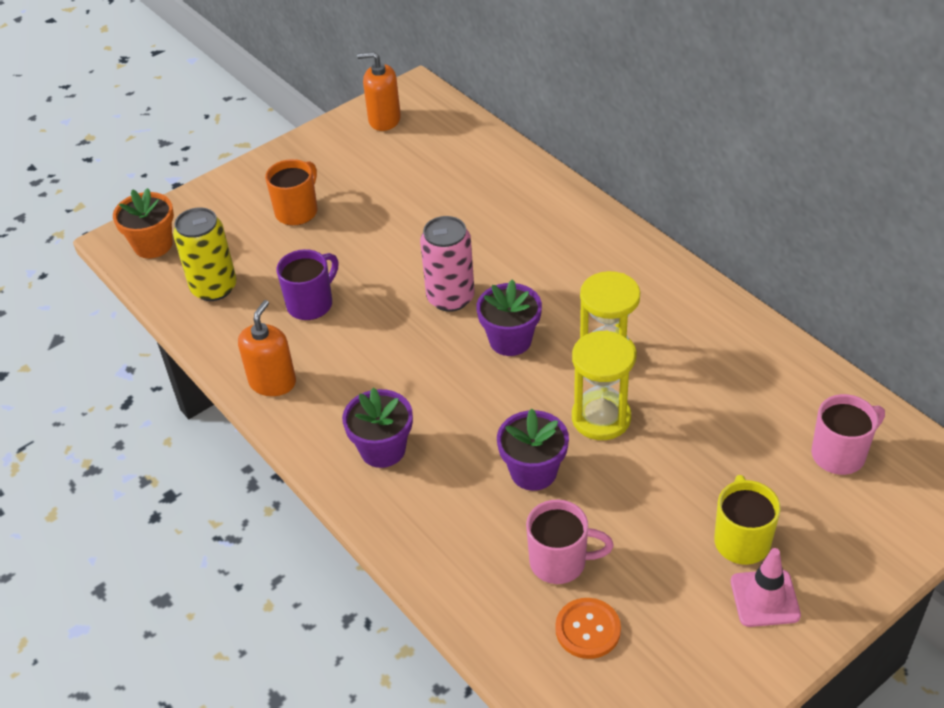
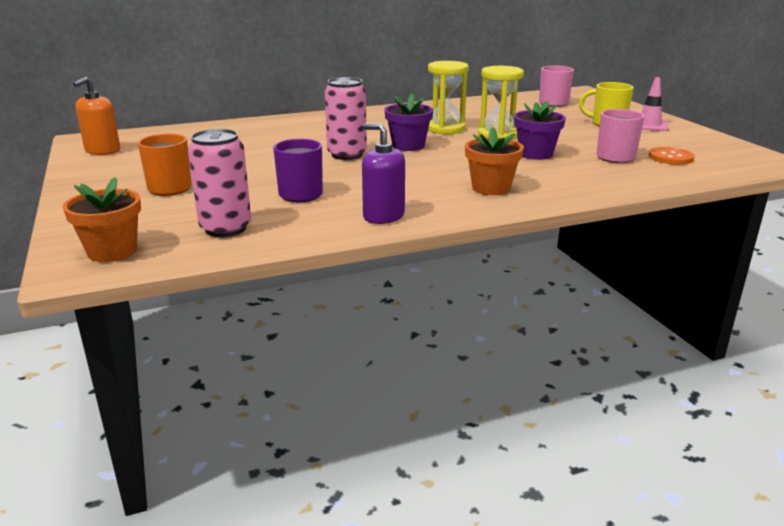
camera: 75 degrees left, 20 degrees down
yellow can [173,207,237,301] -> pink can [188,129,251,237]
orange soap dispenser [238,300,296,396] -> purple soap dispenser [362,123,405,224]
purple flower pot [342,387,413,468] -> orange flower pot [465,127,524,195]

